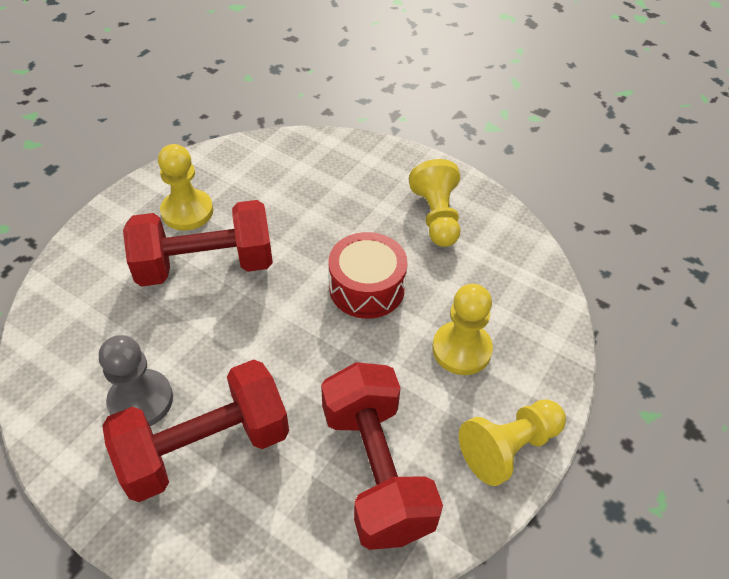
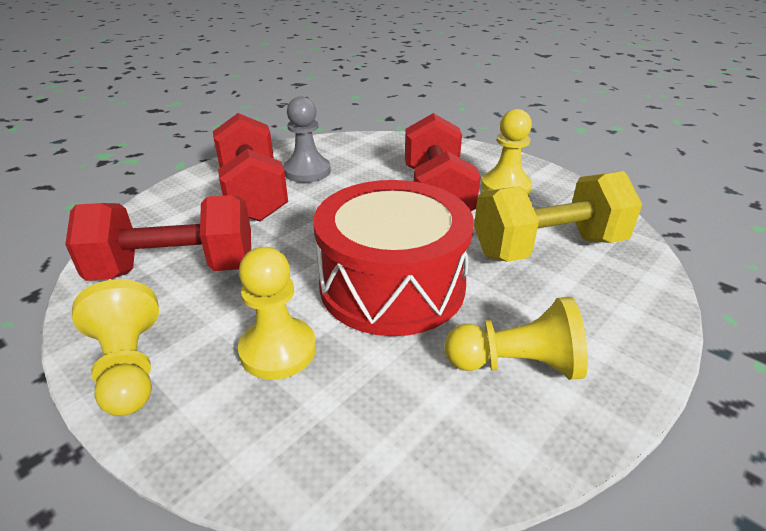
camera: 100 degrees right, 15 degrees down
red drum [329,232,408,319] -> red drum [313,180,474,336], size x1.64
none -> yellow dumbbell [474,171,642,262]

